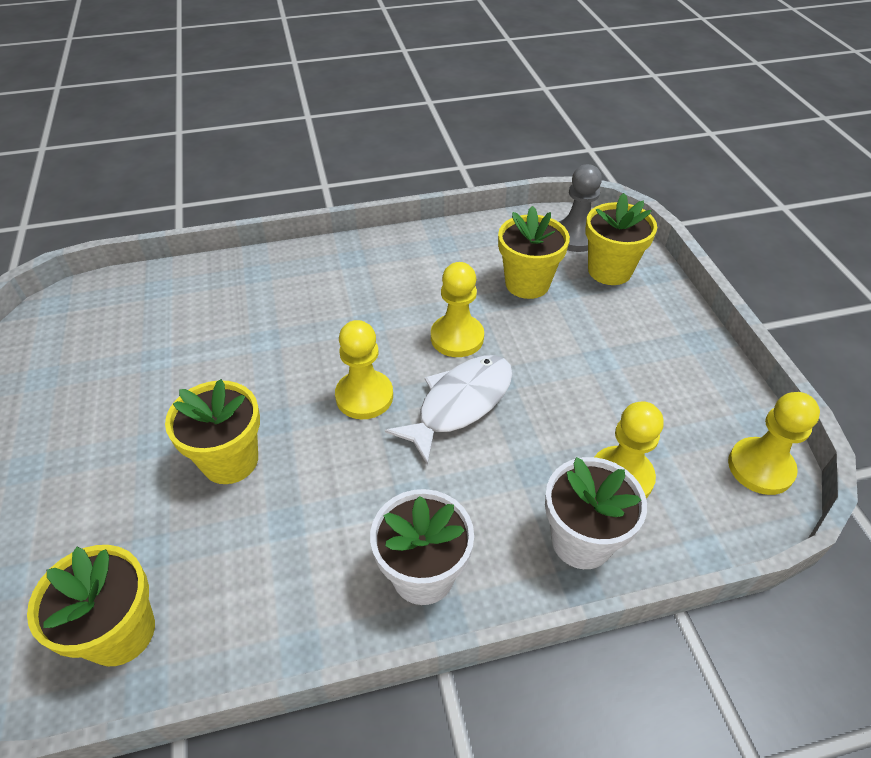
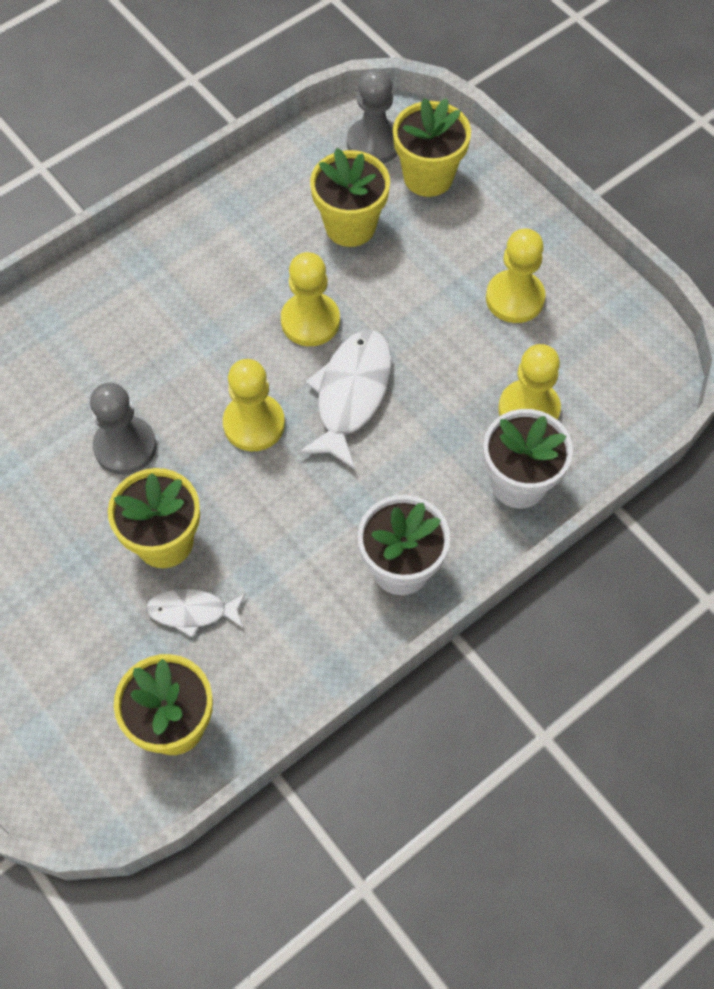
camera: 25 degrees left, 15 degrees up
yellow pawn [728,392,820,495] -> yellow pawn moved to [486,228,546,323]
none -> grey pawn [90,383,157,475]
none -> white fish [146,589,246,638]

